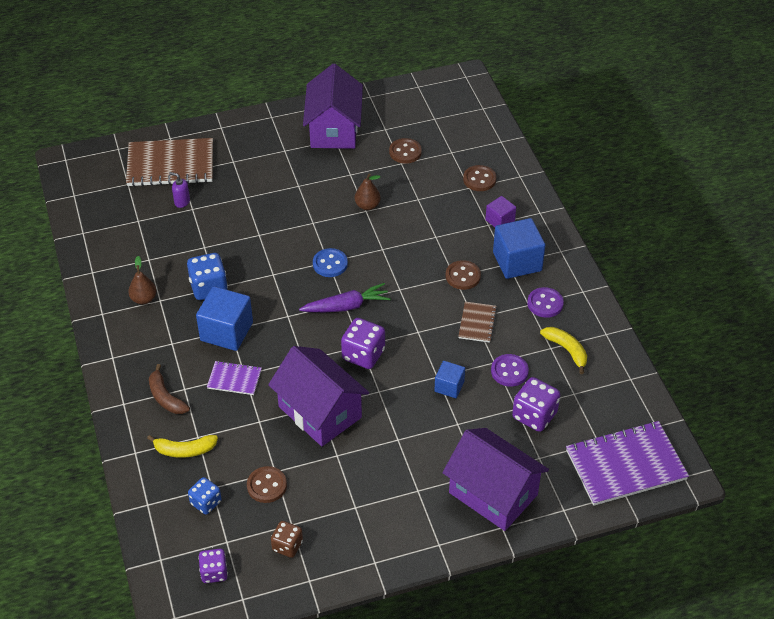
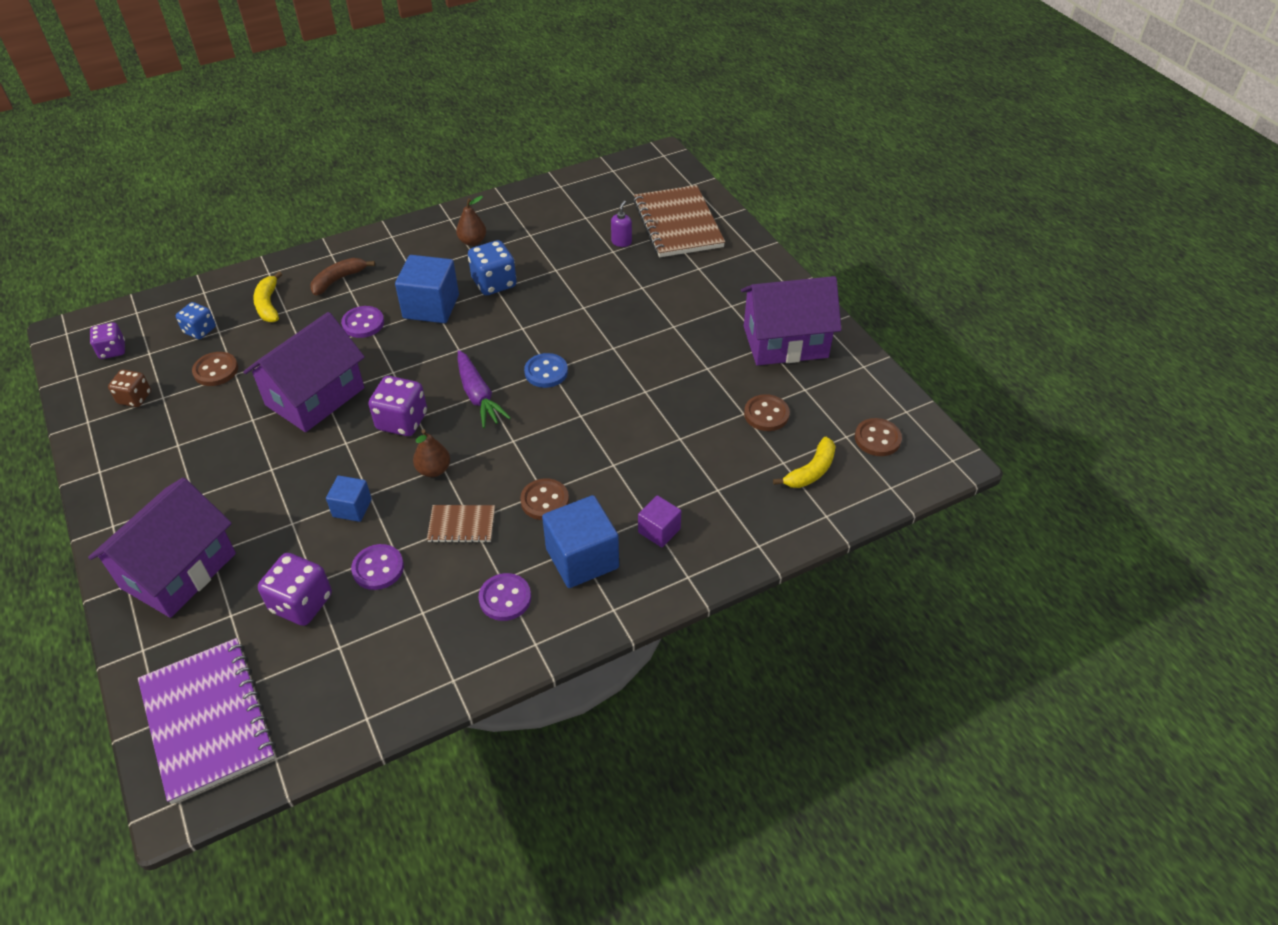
camera: 80 degrees right, 0 degrees up
purple notebook [207,361,262,395] -> purple button [341,306,384,338]
brown pear [355,173,381,210] -> brown pear moved to [413,429,450,477]
brown button [463,165,496,191] -> brown button moved to [855,418,902,456]
yellow banana [540,327,587,374] -> yellow banana moved to [773,437,836,488]

